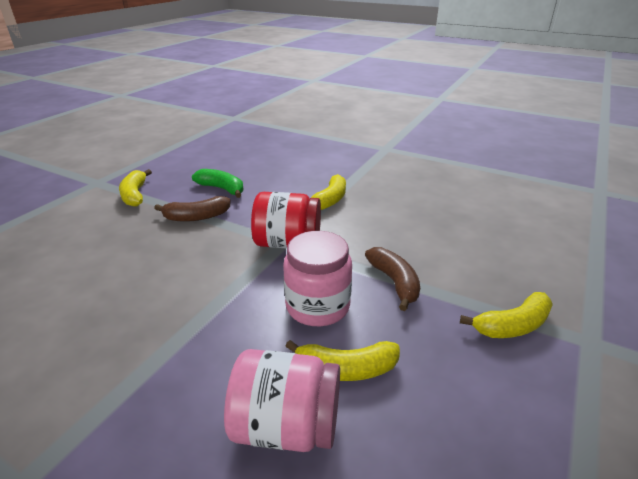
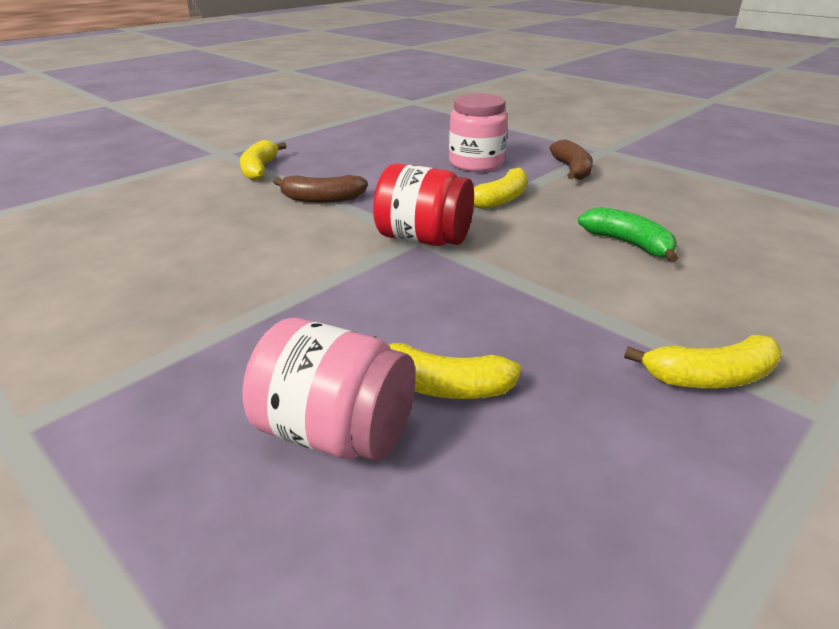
camera: 15 degrees right, 0 degrees up
green banana [192,169,243,198] -> green banana moved to [578,207,678,262]
pink jar [283,231,352,326] -> pink jar moved to [449,94,508,172]
brown banana [365,247,420,311] -> brown banana moved to [550,139,593,180]

